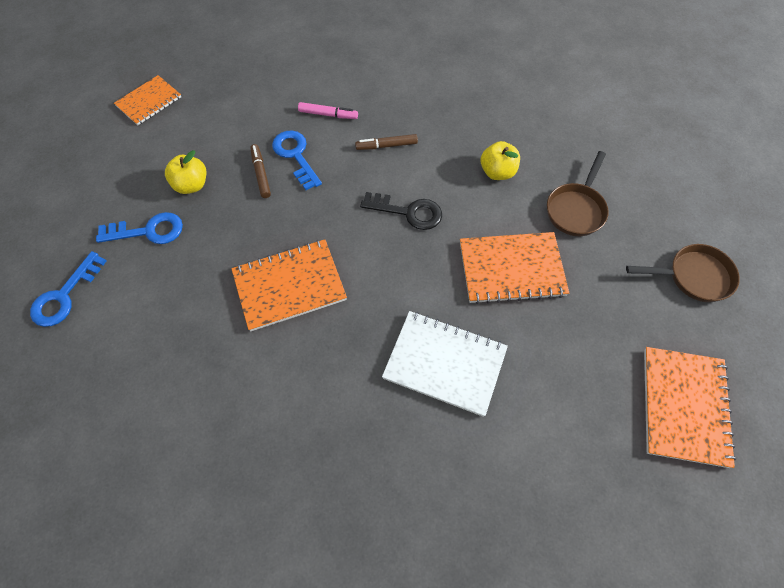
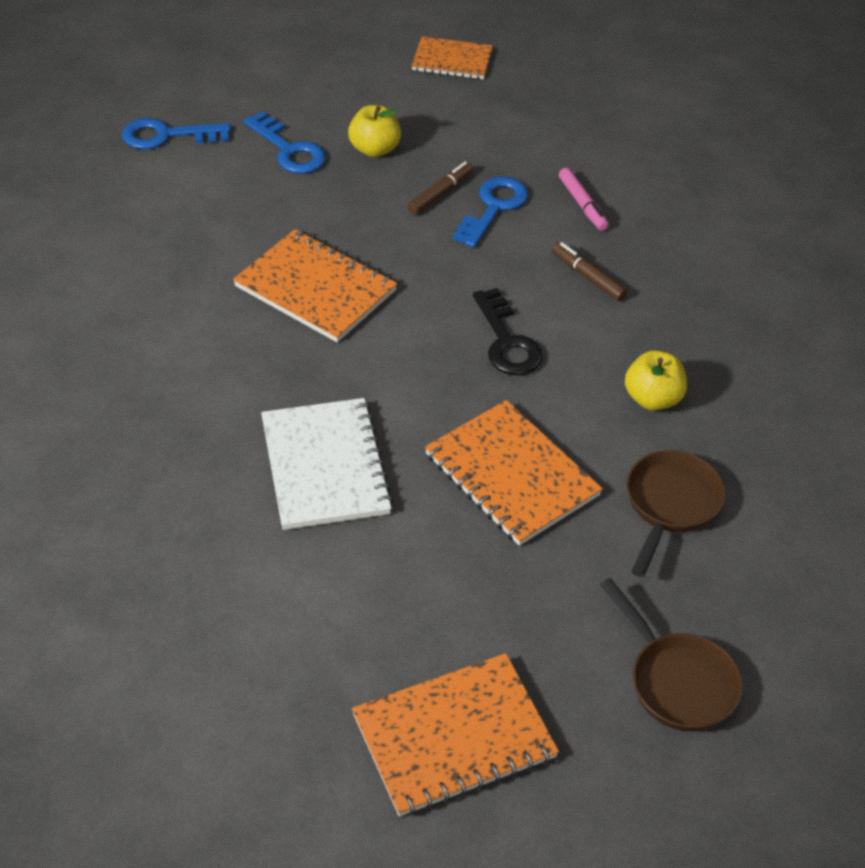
camera: 55 degrees right, 15 degrees down
brown pan [547,151,609,236] -> brown pan turned 120 degrees clockwise [627,450,726,577]

